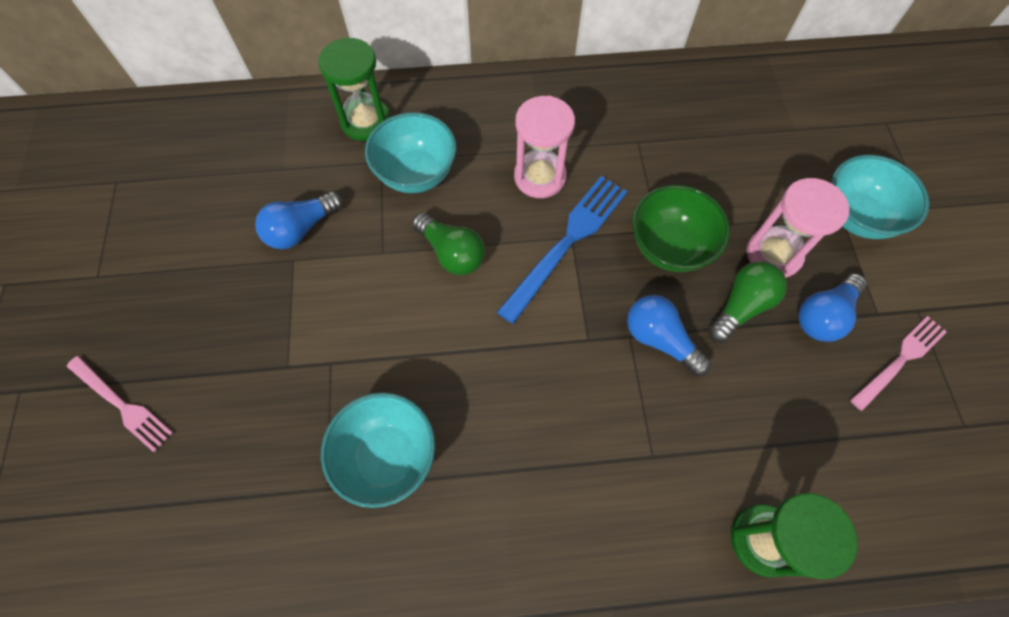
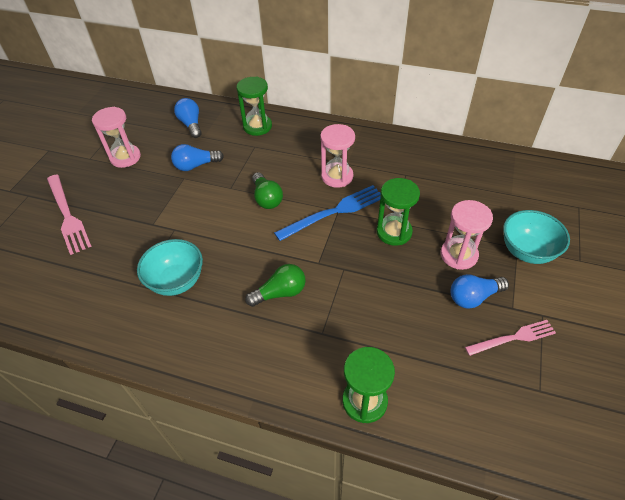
camera: 25 degrees right, 15 degrees down
pink fork [67,356,173,452] -> pink fork [47,174,92,255], size x1.55
turquoise bowl [365,112,456,193] -> none
blue light bulb [627,295,711,376] -> blue light bulb moved to [174,98,201,138]
green bowl [632,185,730,272] -> green hourglass [377,178,420,246]
green light bulb [708,261,787,342] -> green light bulb moved to [245,264,306,307]
none -> pink hourglass [92,107,141,168]

